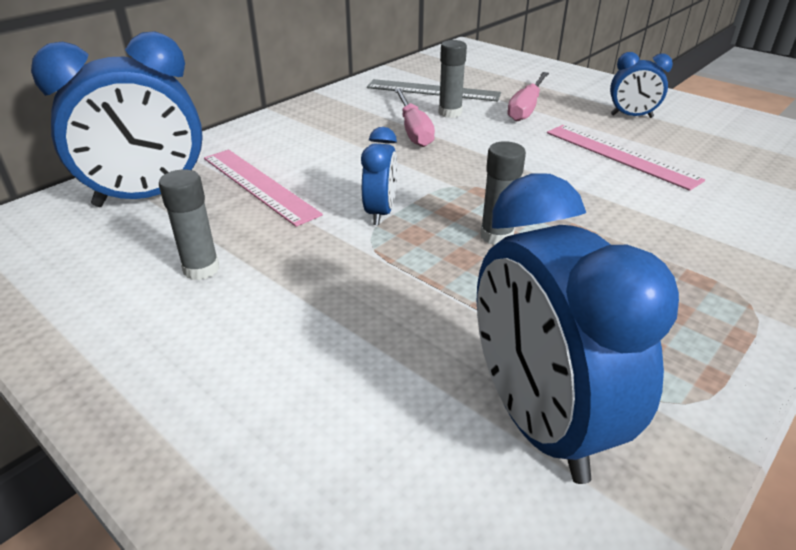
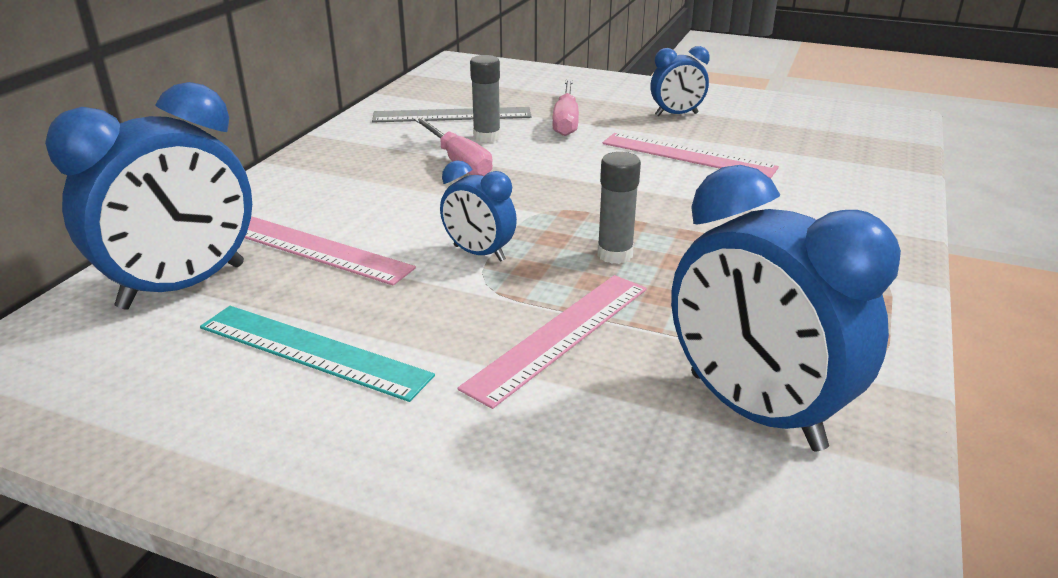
camera: 20 degrees left, 5 degrees down
grey glue stick [159,169,219,280] -> turquoise ruler [200,306,435,402]
blue clock [361,127,397,225] -> blue clock turned 135 degrees clockwise [440,160,517,262]
none -> pink ruler [458,275,647,409]

